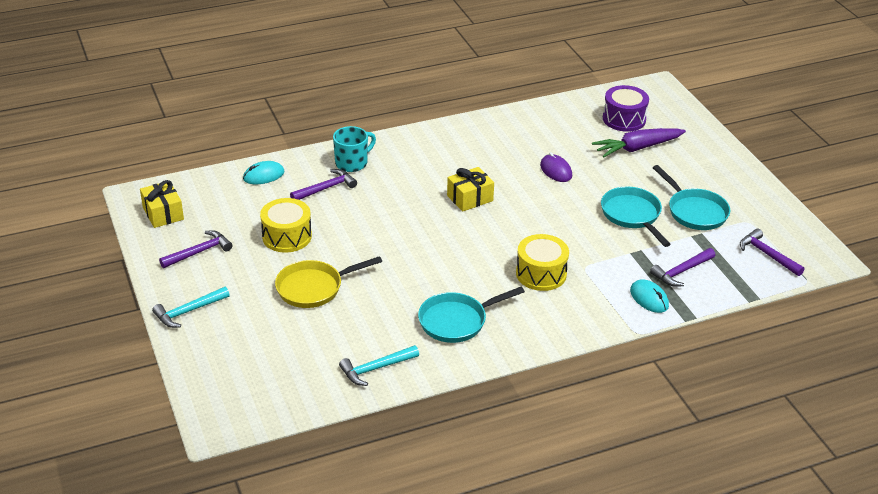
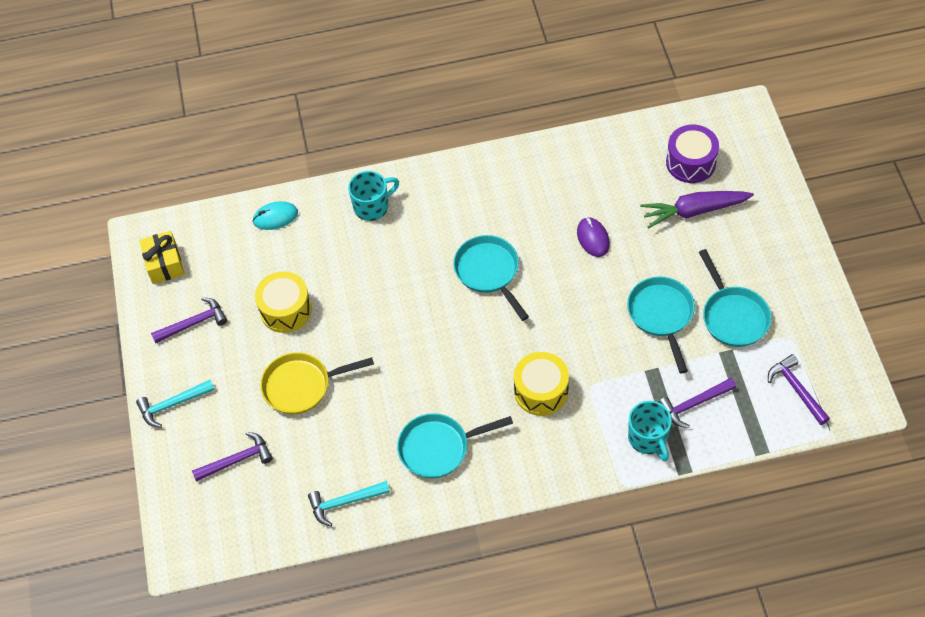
camera: 15 degrees right, 20 degrees up
purple hammer [290,169,357,200] -> purple hammer moved to [192,432,273,482]
yellow gift [447,167,494,212] -> turquoise pan [453,235,529,321]
turquoise mouse [630,280,669,313] -> turquoise mug [628,401,672,461]

